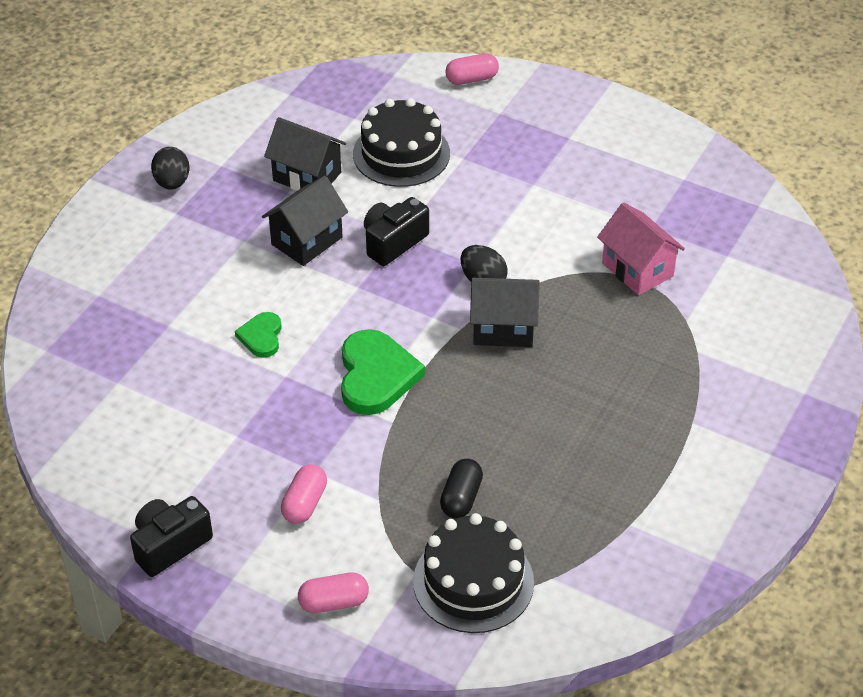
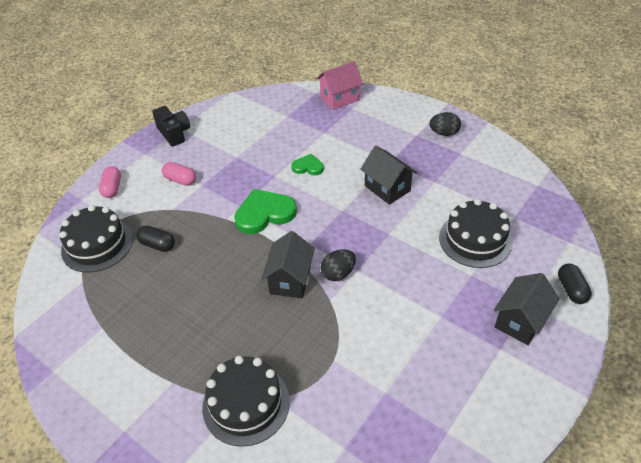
camera: 100 degrees right, 0 degrees up
black house [264,117,346,191] -> black house moved to [493,273,559,345]
green heart [341,329,425,415] -> green heart turned 150 degrees clockwise [234,189,297,234]
black camera [364,197,429,266] -> none
pink capsule [445,53,499,85] -> black capsule [558,264,592,304]
pink house [597,202,685,296] -> pink house moved to [316,61,363,110]
none -> black cake [202,356,290,447]

